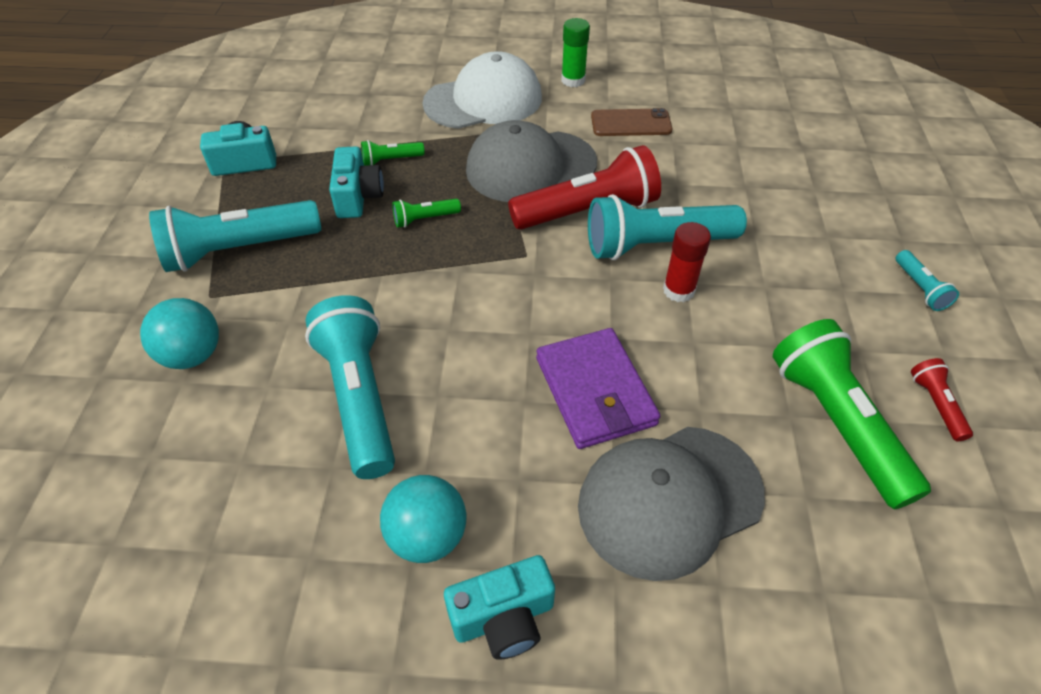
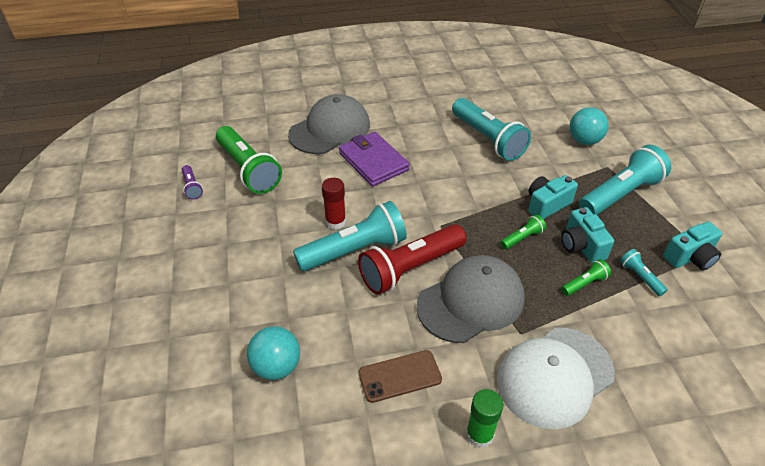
camera: 165 degrees right, 5 degrees down
turquoise ball [380,475,466,563] -> turquoise ball moved to [247,326,300,380]
turquoise camera [444,555,555,660] -> turquoise camera moved to [528,175,578,219]
turquoise flashlight [896,250,959,311] -> turquoise flashlight moved to [620,249,667,296]
red flashlight [911,358,973,441] -> purple flashlight [182,165,203,199]

